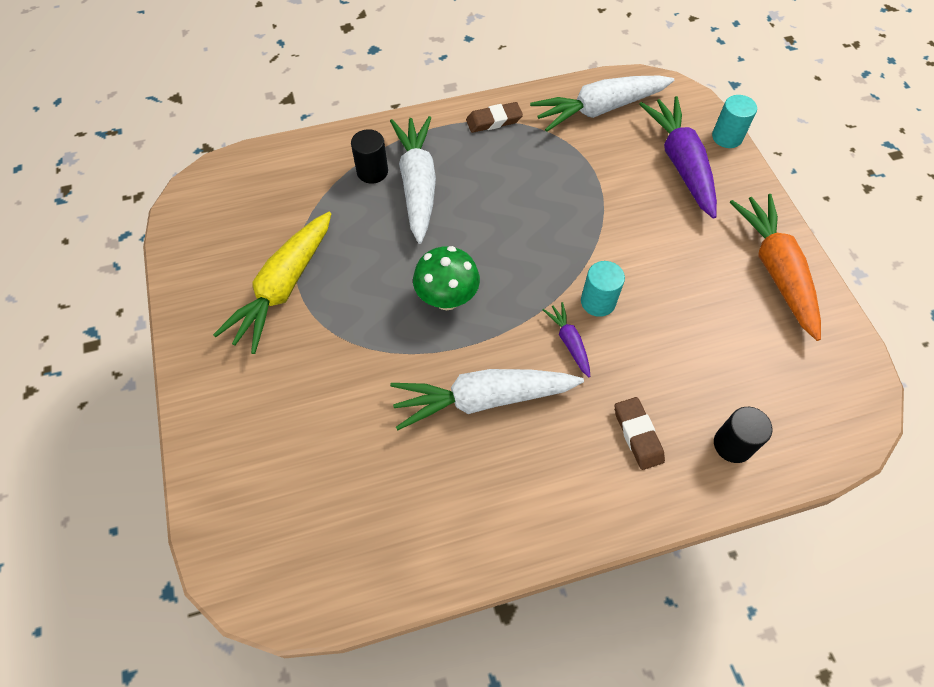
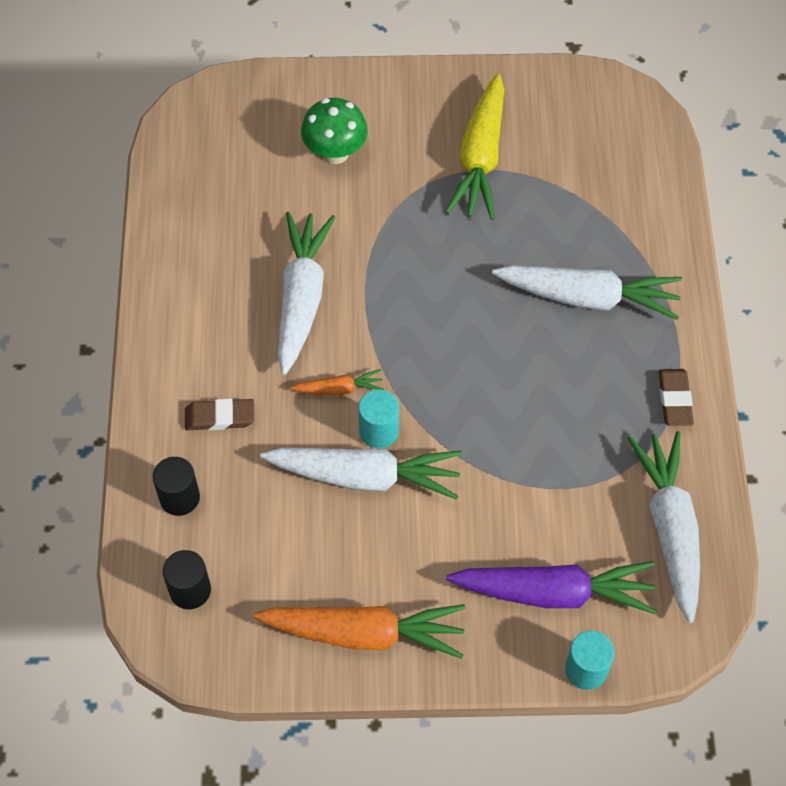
camera: 105 degrees right, 0 degrees up
yellow carrot [213,212,332,354] -> yellow carrot turned 120 degrees counterclockwise [445,73,504,220]
black cylinder [351,129,388,184] -> black cylinder moved to [163,550,211,609]
green mushroom [413,246,480,310] -> green mushroom moved to [301,98,368,164]
purple carrot [543,302,590,377] -> orange carrot [291,369,384,396]
none -> white carrot [260,448,462,500]

